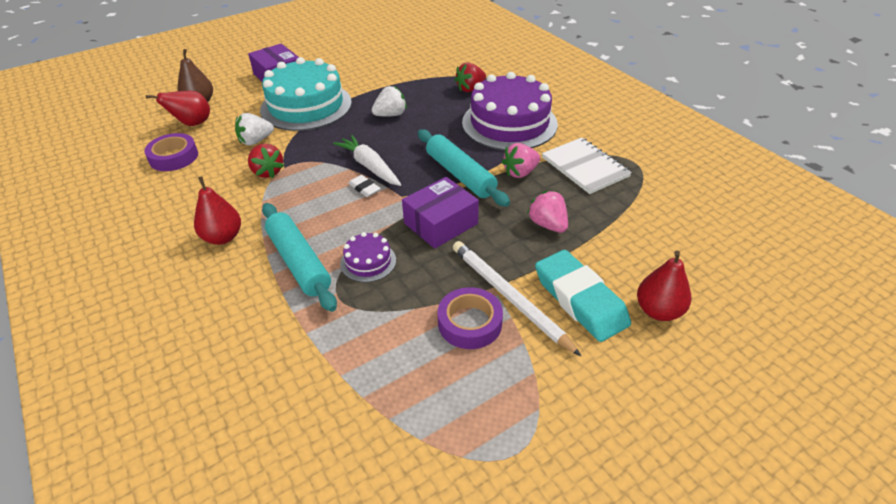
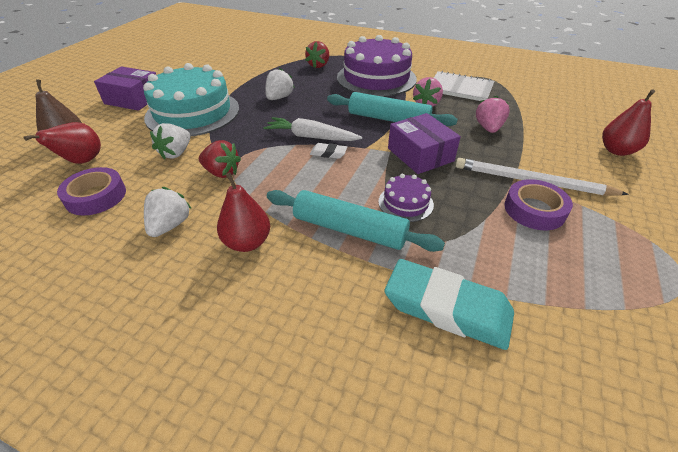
camera: 35 degrees left, 0 degrees up
purple box [402,177,479,249] -> purple box turned 45 degrees counterclockwise [388,113,461,174]
pink strawberry [527,191,568,233] -> pink strawberry turned 75 degrees clockwise [476,96,510,133]
turquoise eraser [535,250,631,342] -> turquoise eraser moved to [385,259,514,350]
none -> white strawberry [144,187,192,237]

